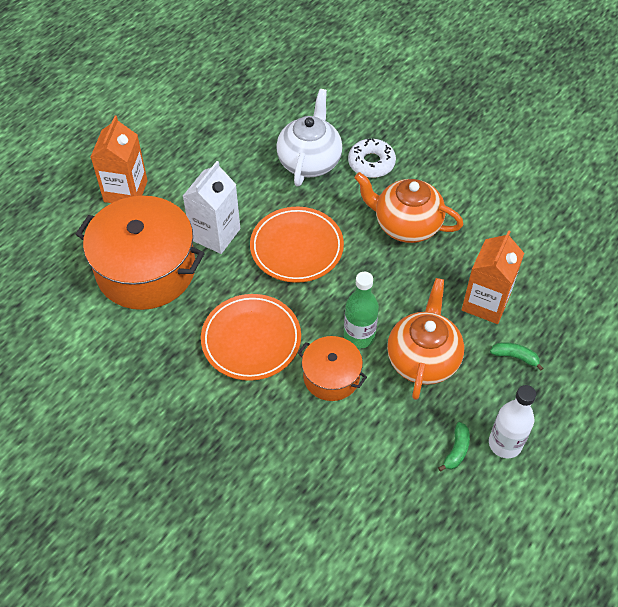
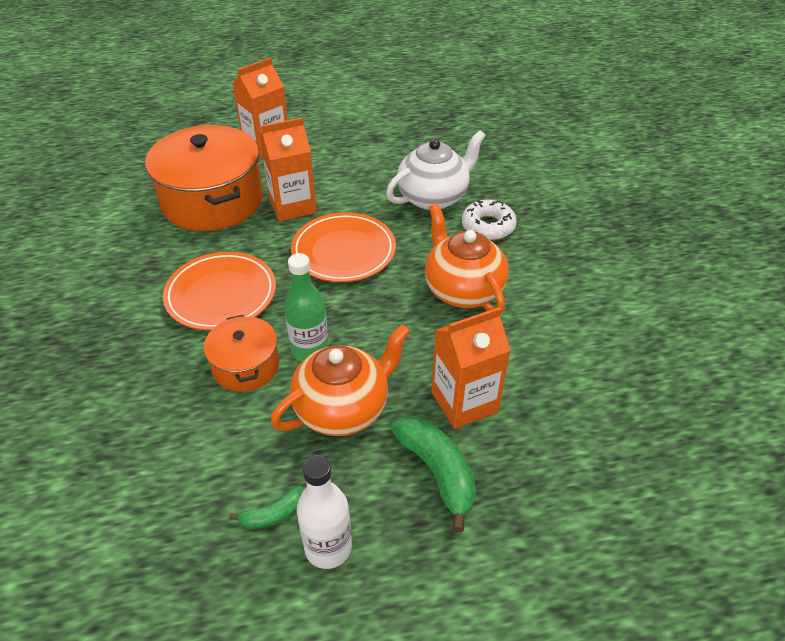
camera: 40 degrees right, 10 degrees down
white carton [183,161,240,254] -> orange carton [260,118,317,222]
green banana [490,342,544,371] -> green banana [391,416,476,532], size x1.84

